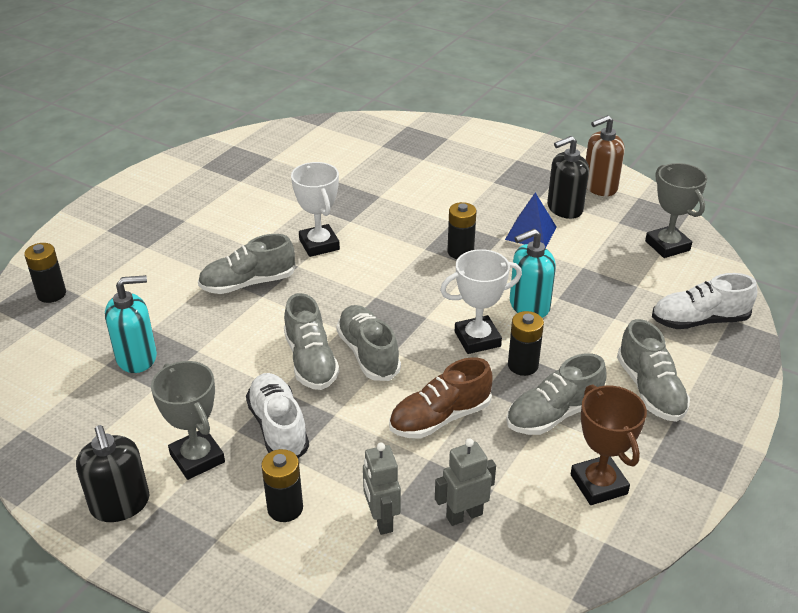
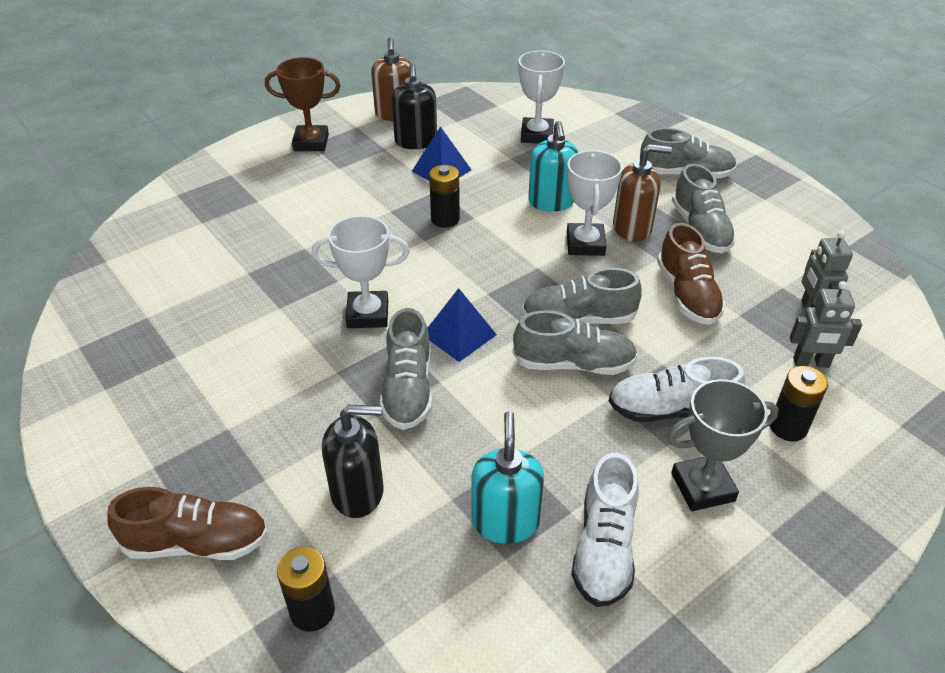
camera: 70 degrees left, 5 degrees up
black soap dispenser [76,425,149,522] -> black soap dispenser moved to [322,405,384,518]
black battery [508,311,544,376] -> brown soap dispenser [613,144,672,242]
brown trophy [571,384,647,505] -> brown trophy moved to [265,57,341,151]
grey trophy [645,163,707,258] -> none
white shoe [652,273,757,329] -> white shoe moved to [571,453,639,607]
none -> brown shoe [107,487,268,560]
none -> blue pyramid [428,288,497,362]
none -> white trophy [519,50,565,144]

